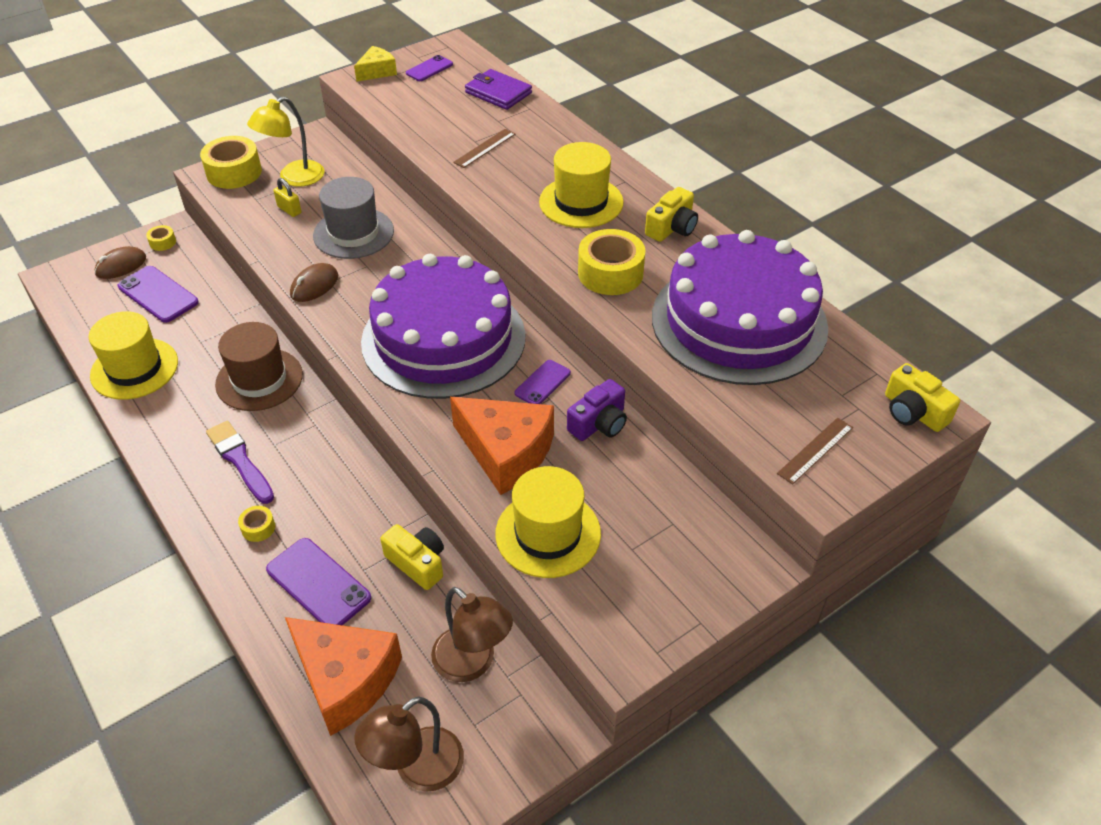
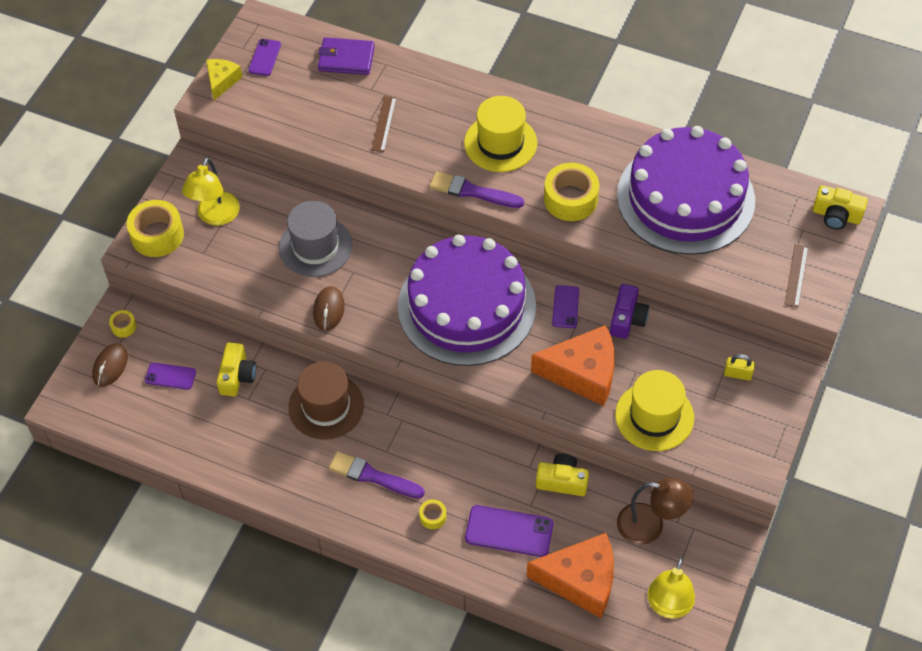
camera: 30 degrees left, 10 degrees up
yellow hat [88,311,178,400] -> none
purple phone [118,266,199,323] -> purple phone [145,362,196,390], size x0.61
yellow padlock [274,178,301,217] -> yellow padlock moved to [724,354,755,381]
brown lamp [354,696,464,792] -> yellow lamp [647,557,695,619]
yellow camera [645,187,698,242] -> yellow camera moved to [217,343,256,396]
none -> purple brush [430,172,524,208]

